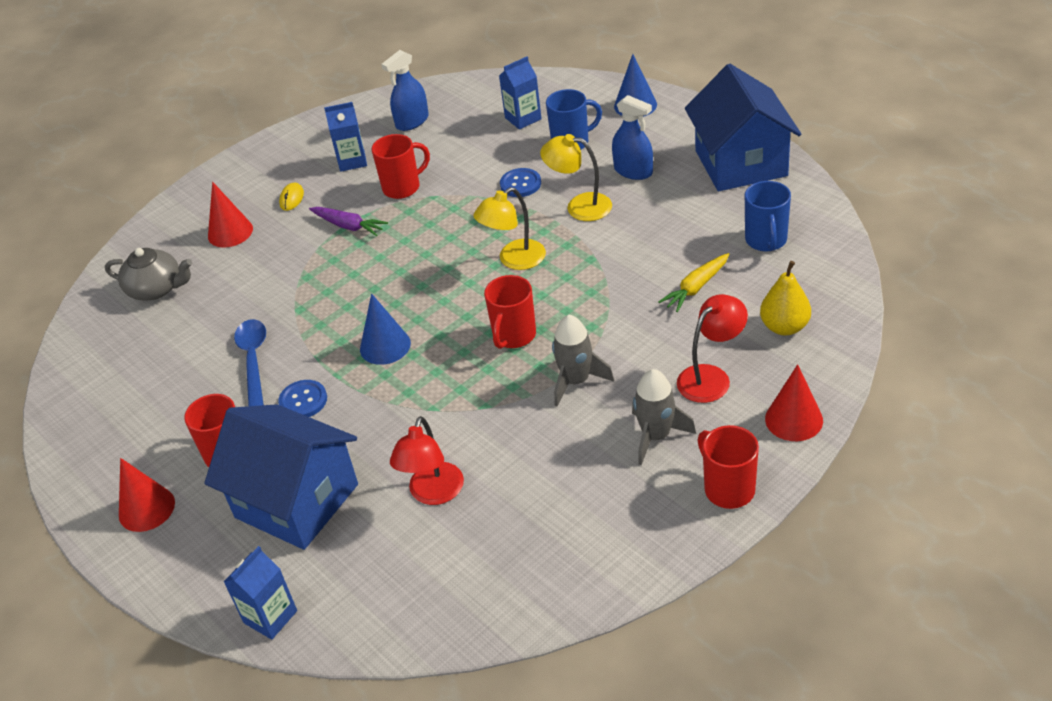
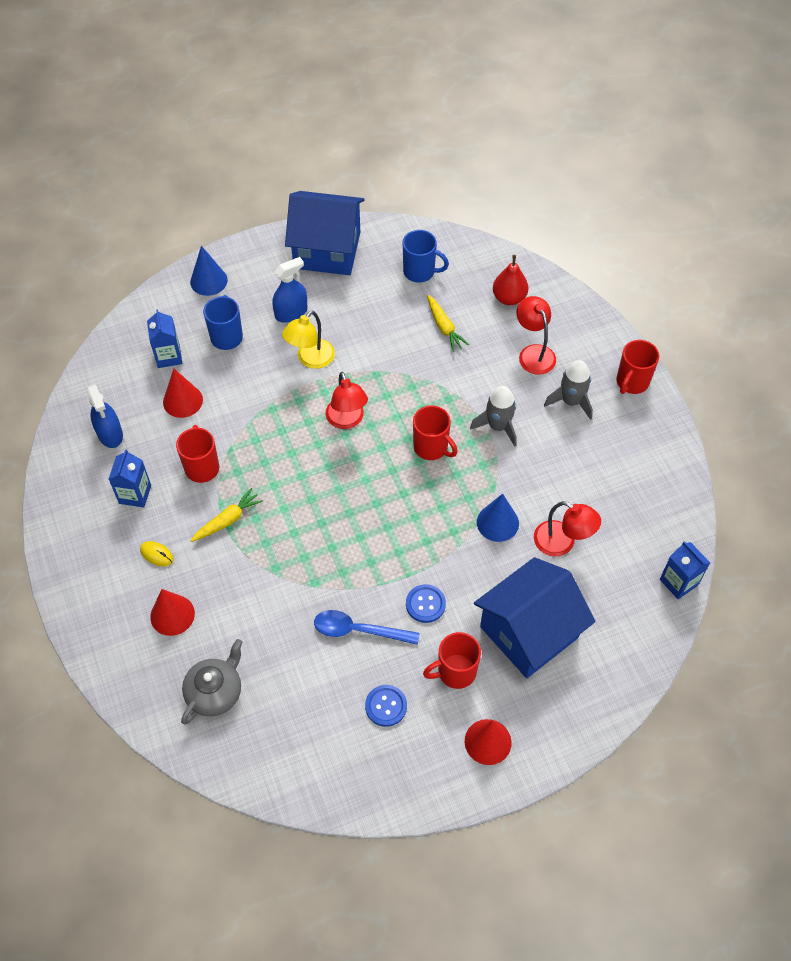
camera: 75 degrees left, 15 degrees up
blue carton [224,546,297,640] -> blue carton moved to [660,541,710,599]
purple carrot [309,207,388,236] -> yellow carrot [191,488,263,542]
blue cone [360,293,411,365] -> blue cone moved to [477,494,519,542]
yellow lamp [473,187,546,270] -> red lamp [325,372,368,429]
blue button [500,168,541,197] -> blue button moved to [365,685,407,727]
red mug [698,425,759,509] -> red mug turned 45 degrees counterclockwise [616,340,659,394]
yellow pear [760,261,811,335] -> red pear [493,255,528,305]
red cone [765,364,823,441] -> red cone moved to [163,369,203,418]

